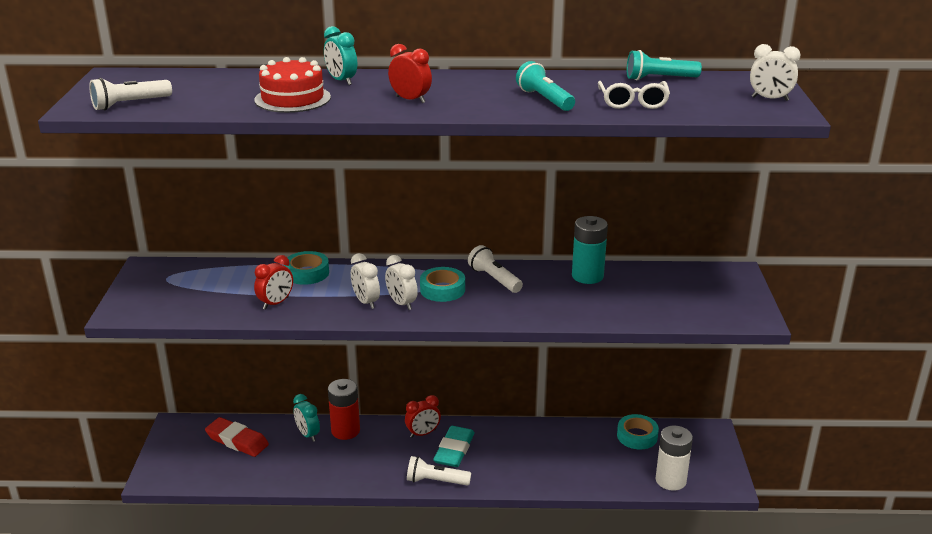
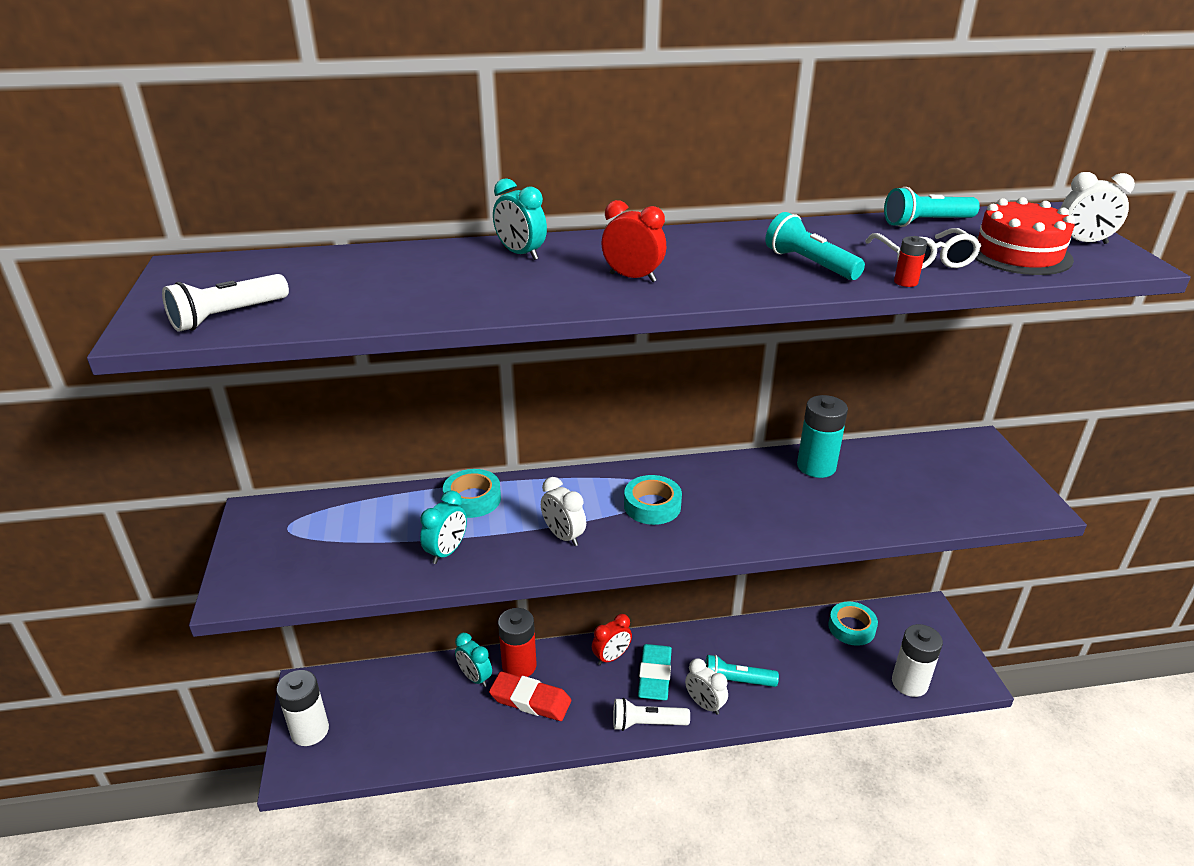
camera: 10 degrees left, 5 degrees up
red eraser [205,417,269,457] -> red eraser moved to [489,672,571,721]
red cake [254,57,331,113] -> red cake moved to [975,197,1075,275]
red clock [254,255,293,310] -> turquoise clock [420,490,467,564]
white clock [385,255,418,310] -> white clock moved to [685,659,728,715]
white flashlight [468,245,523,293] -> none
none -> white battery [276,670,329,746]
none -> turquoise flashlight [705,655,779,687]
none -> red battery [894,236,927,287]

